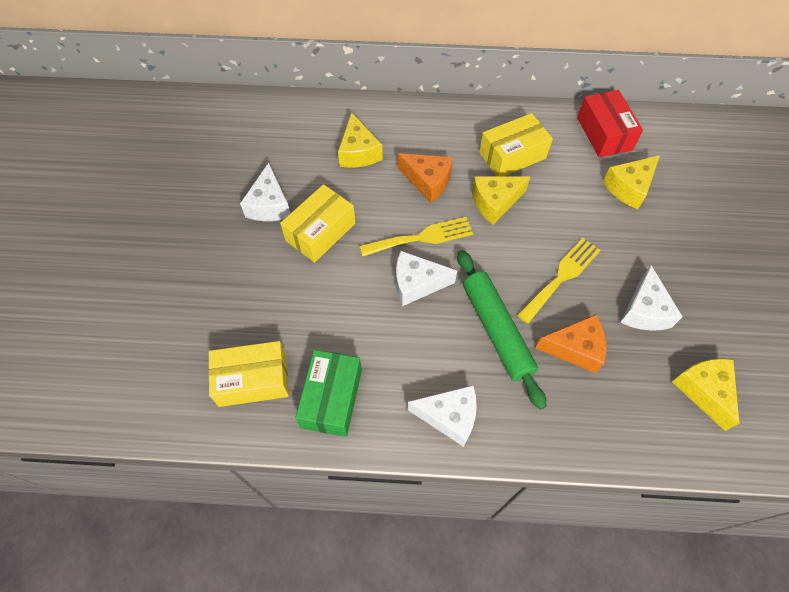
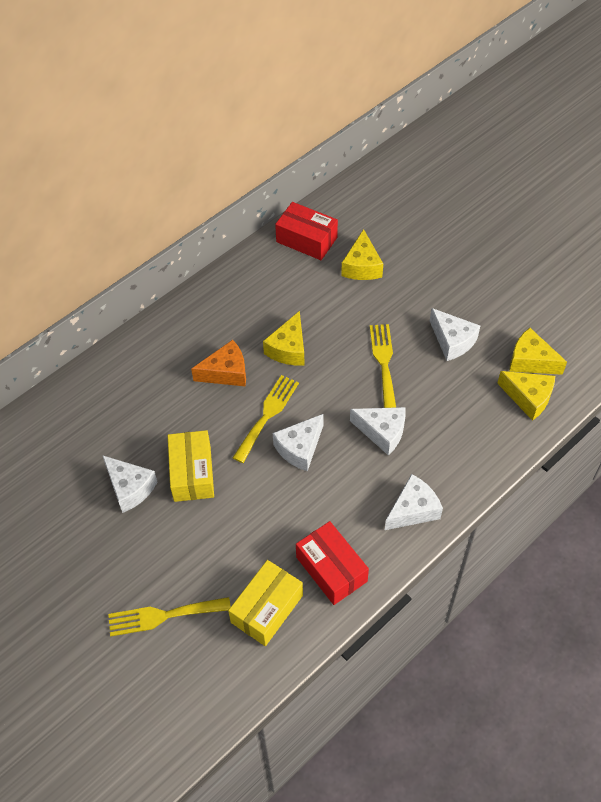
camera: 45 degrees left, 5 degrees down
green box [295,350,362,437] -> red box [296,521,369,605]
yellow cheese [338,112,383,168] -> yellow cheese moved to [497,371,555,421]
green rolling pin [457,250,546,410] -> white cheese [350,407,406,455]
yellow box [479,113,553,177] -> none
orange cheese [535,314,606,373] -> none
none -> yellow fork [108,597,231,637]

